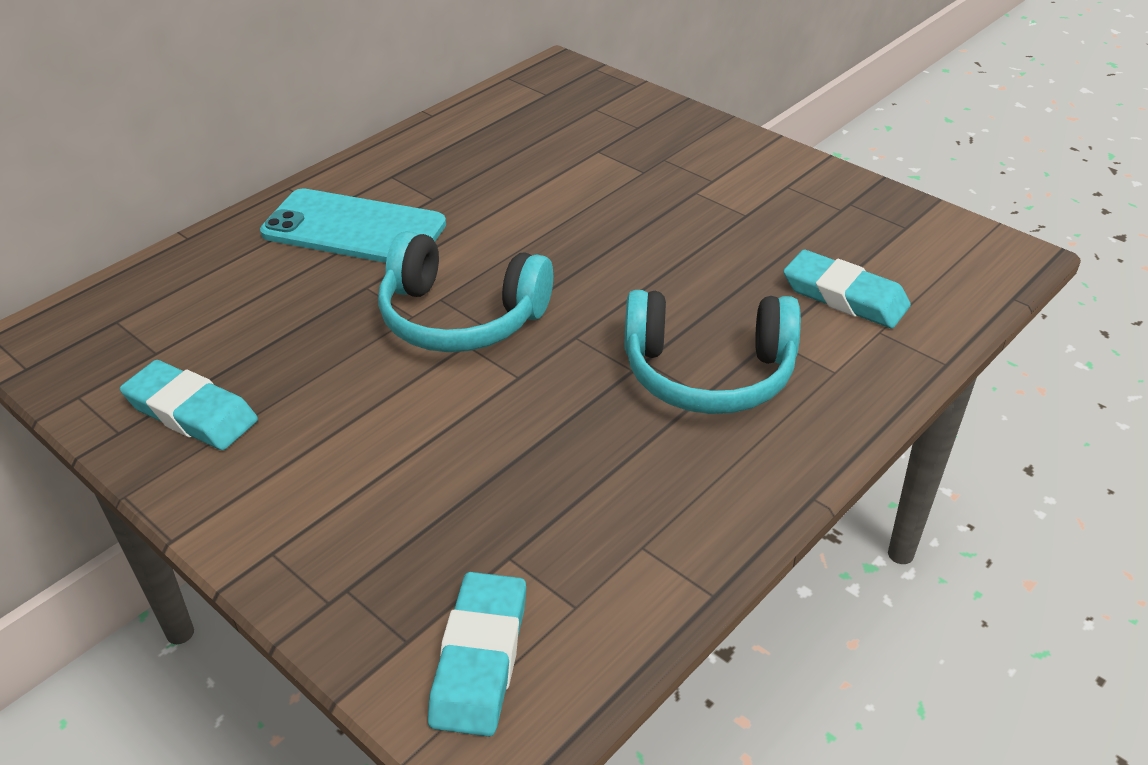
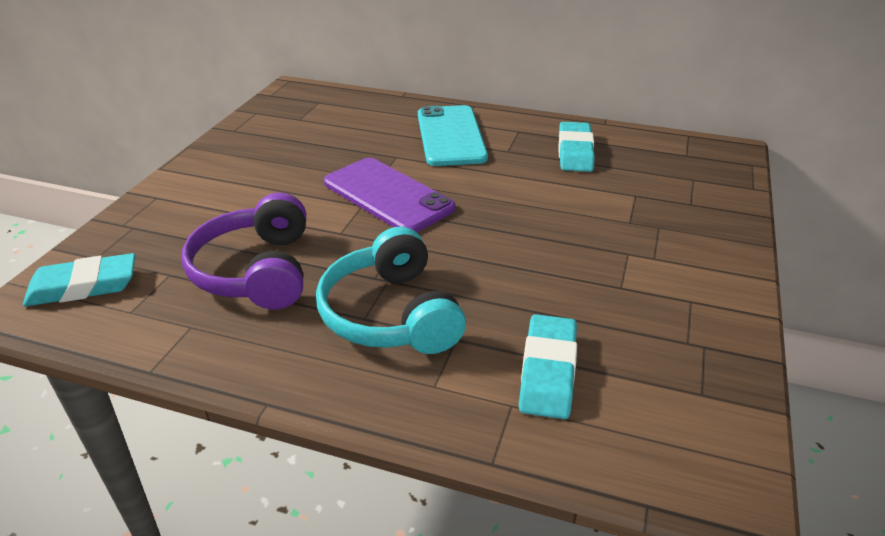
camera: 65 degrees right, 5 degrees down
turquoise eraser [120,360,258,450] -> turquoise eraser moved to [558,122,595,172]
turquoise headphones [378,231,553,352] -> purple phone [324,158,456,232]
none -> purple headphones [181,192,306,310]

